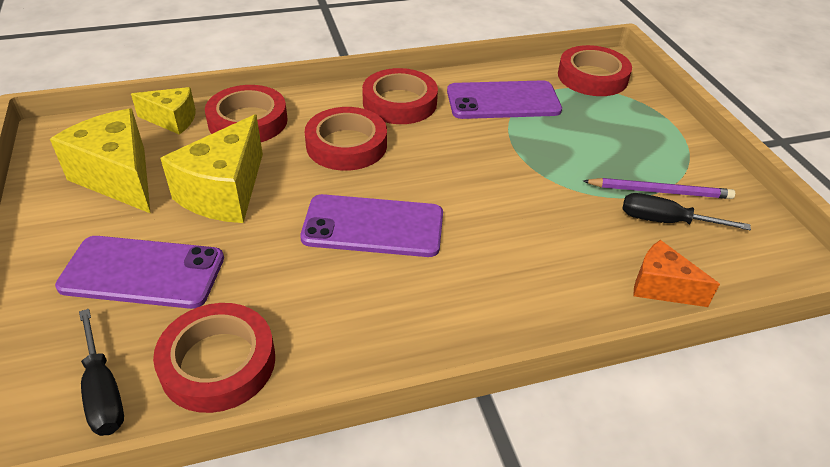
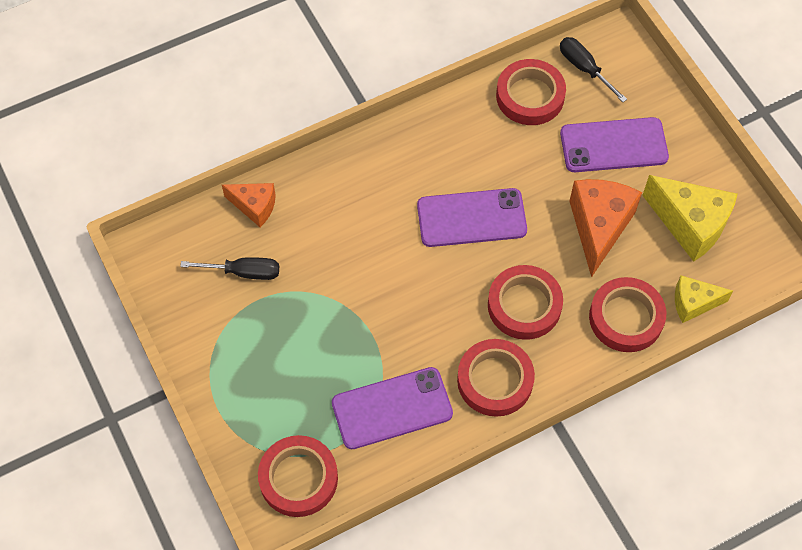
camera: 170 degrees right, 20 degrees up
yellow cheese [160,114,263,223] -> orange cheese [569,179,642,277]
purple pencil [583,178,735,199] -> none

